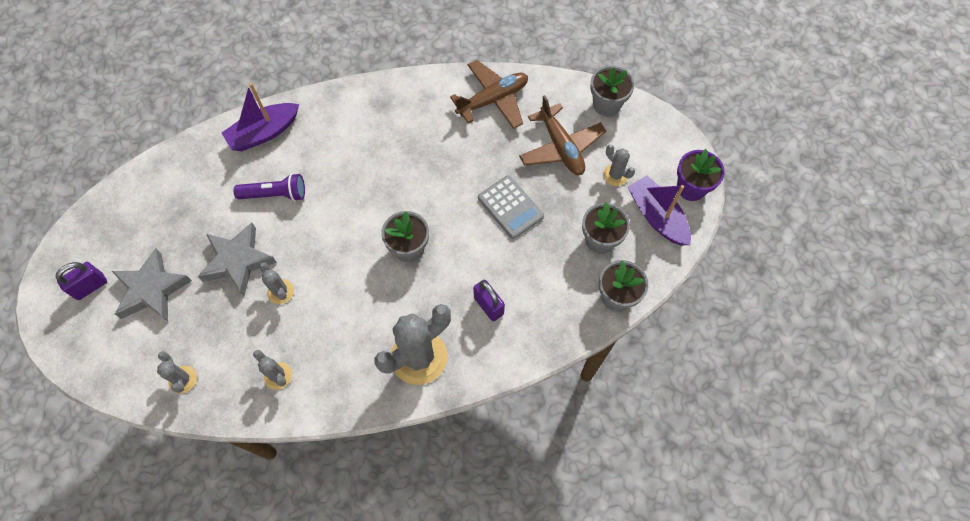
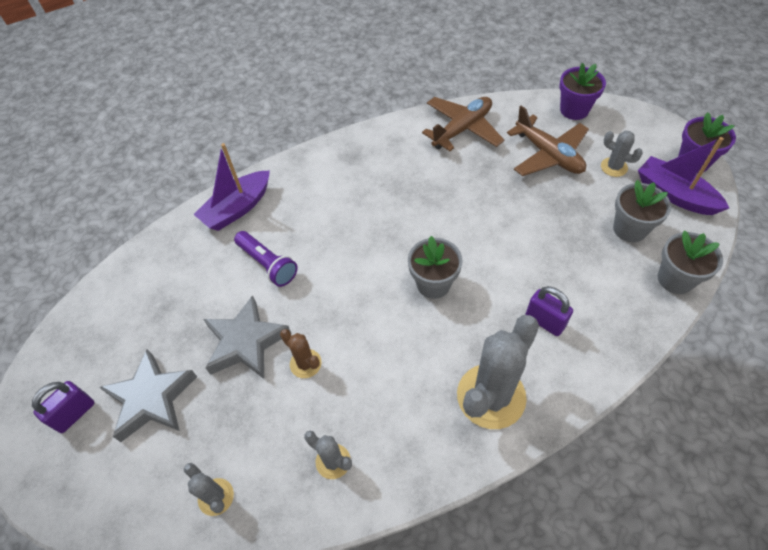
camera: 10 degrees left, 10 degrees down
purple flashlight [233,173,305,201] -> purple flashlight turned 60 degrees clockwise [234,231,298,287]
grey cactus [259,262,294,304] -> brown cactus [280,329,322,378]
grey calculator [478,175,544,239] -> none
grey flower pot [590,65,634,116] -> purple flower pot [559,63,606,120]

